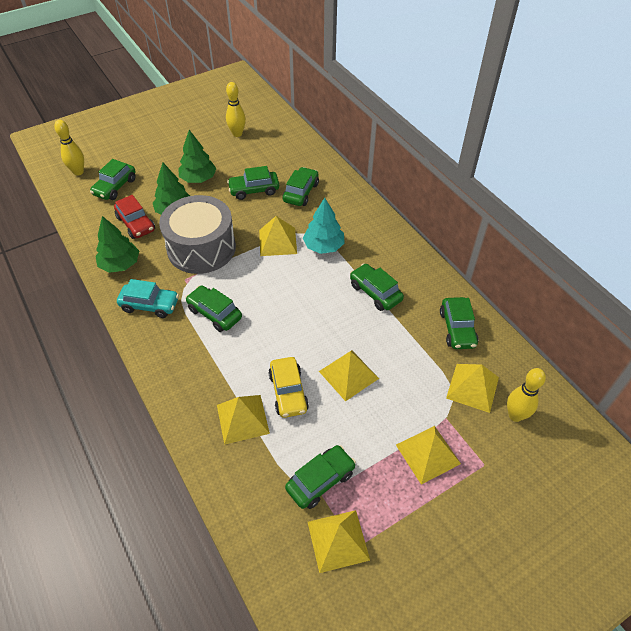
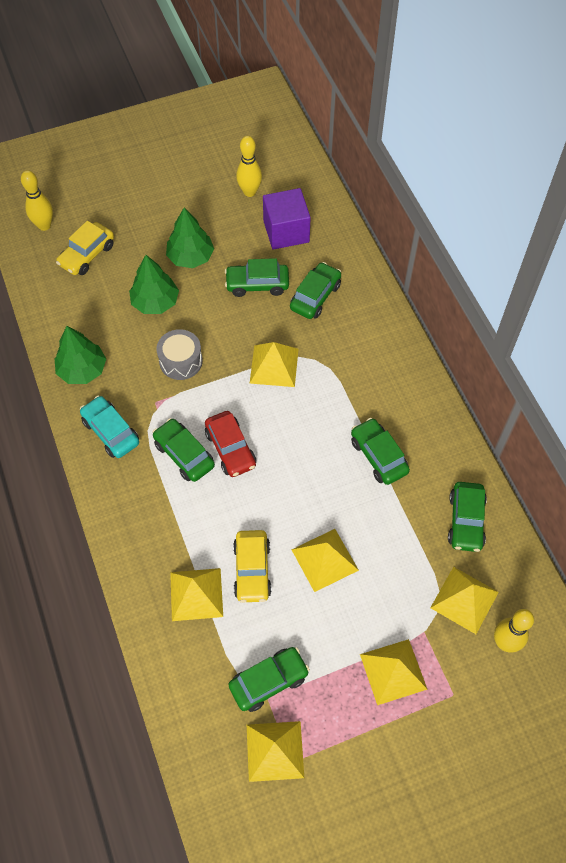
camera: 10 degrees right, 10 degrees up
green car [90,159,136,200] -> yellow car [56,221,114,275]
red car [114,195,155,239] -> red car moved to [205,411,256,477]
turquoise car [117,279,179,318] -> turquoise car turned 150 degrees counterclockwise [80,396,139,458]
grey drum [159,195,236,274] -> grey drum [156,329,203,380], size x0.52
turquoise tree [303,198,345,254] -> none
none -> purple cube [263,188,311,250]

